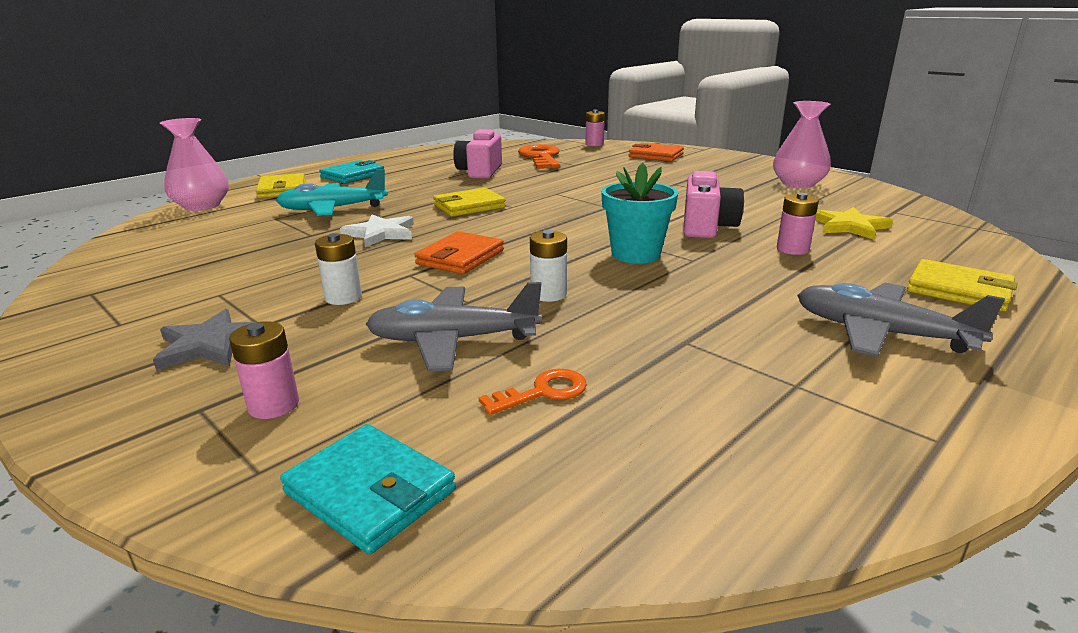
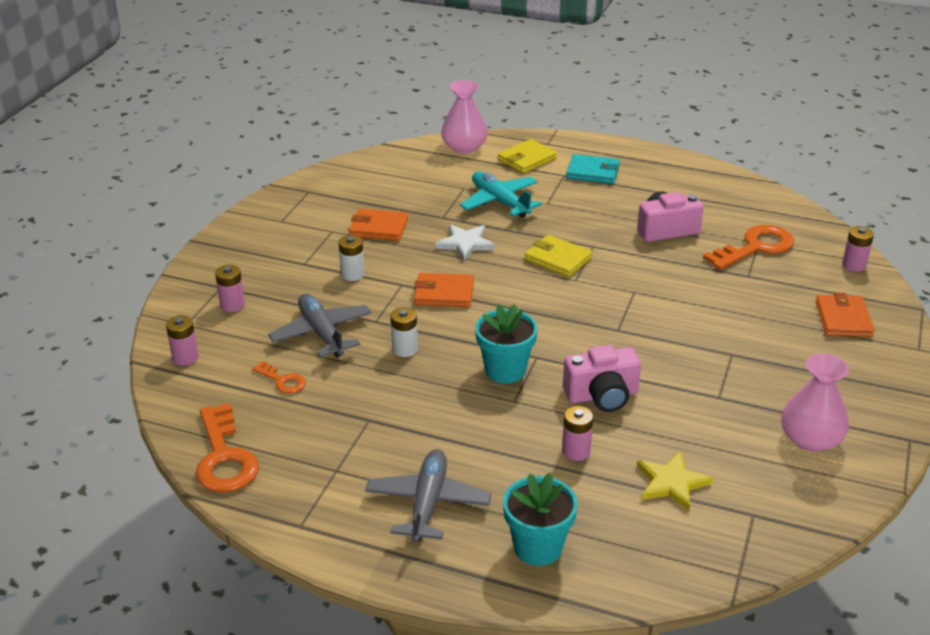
camera: 65 degrees right, 10 degrees up
grey star [153,309,256,370] -> none
turquoise wallet [280,424,456,554] -> pink battery [166,315,199,366]
yellow wallet [907,259,1018,312] -> turquoise flower pot [503,473,578,566]
none -> orange key [196,403,259,493]
none -> orange wallet [349,209,408,241]

